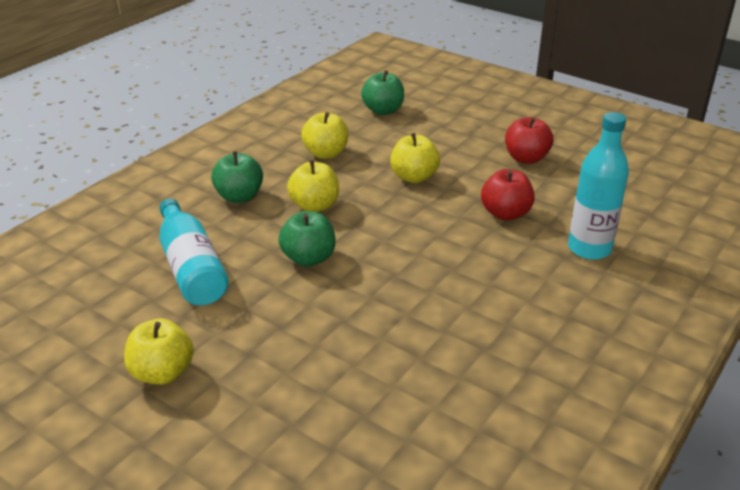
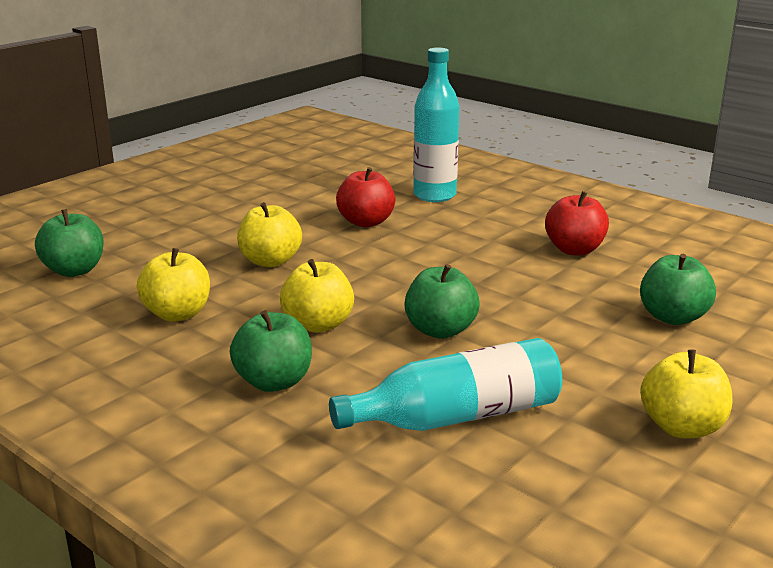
camera: 85 degrees left, 10 degrees down
red apple [505,117,553,164] -> red apple moved to [545,191,609,256]
none -> green apple [640,254,716,325]

